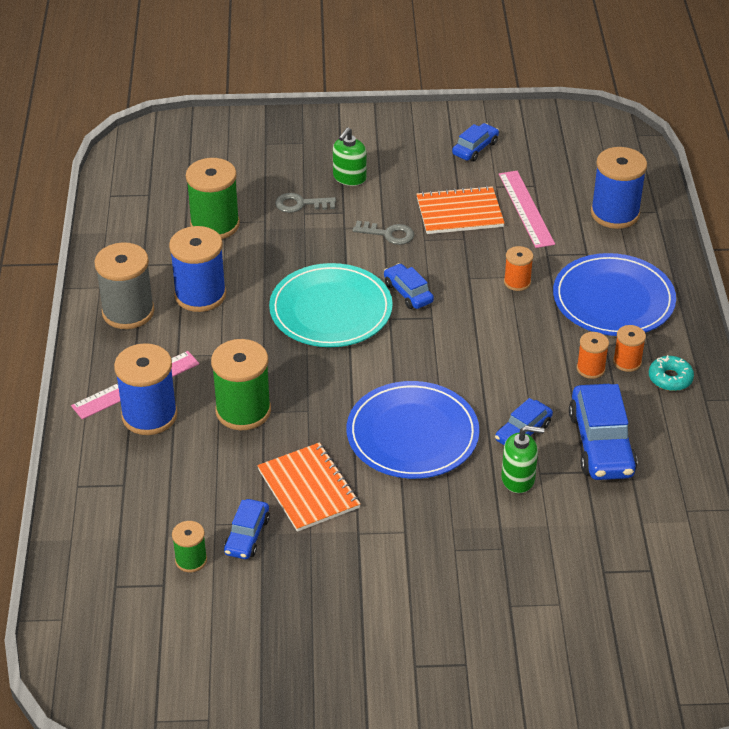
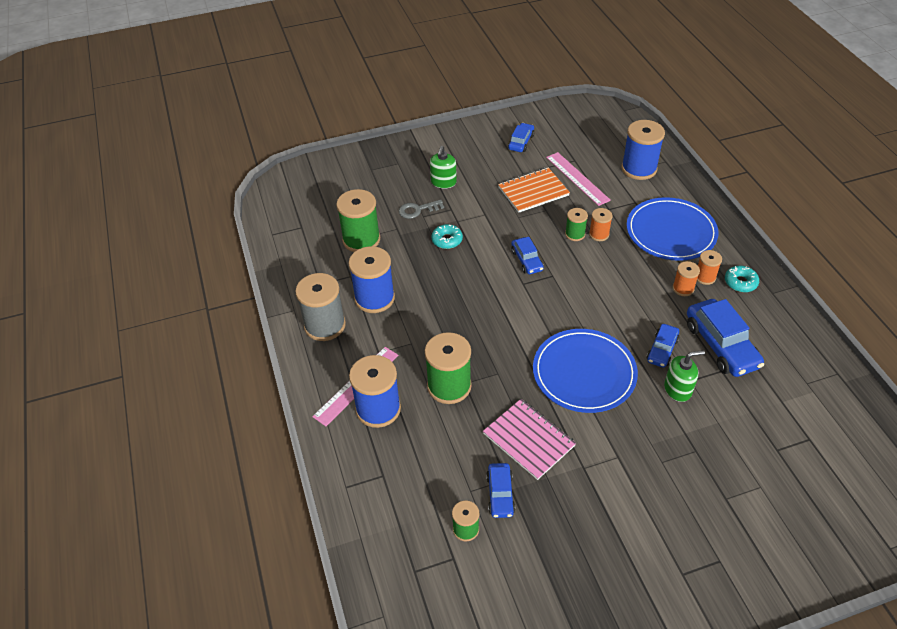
camera: 15 degrees left, 5 degrees up
orange notebook [257,442,361,532] -> pink notebook [483,399,576,480]
turquoise plate [269,263,393,347] -> none
grey key [353,221,414,245] -> none
blue car [384,263,434,309] -> blue car turned 150 degrees counterclockwise [511,237,544,274]
none -> turquoise donut [431,224,463,249]
none -> green spool [565,208,588,241]

